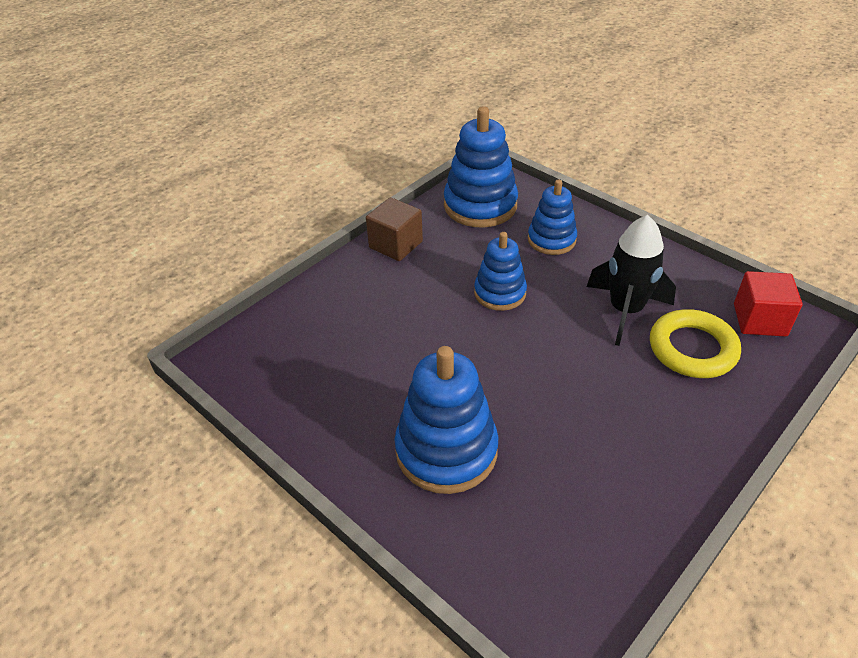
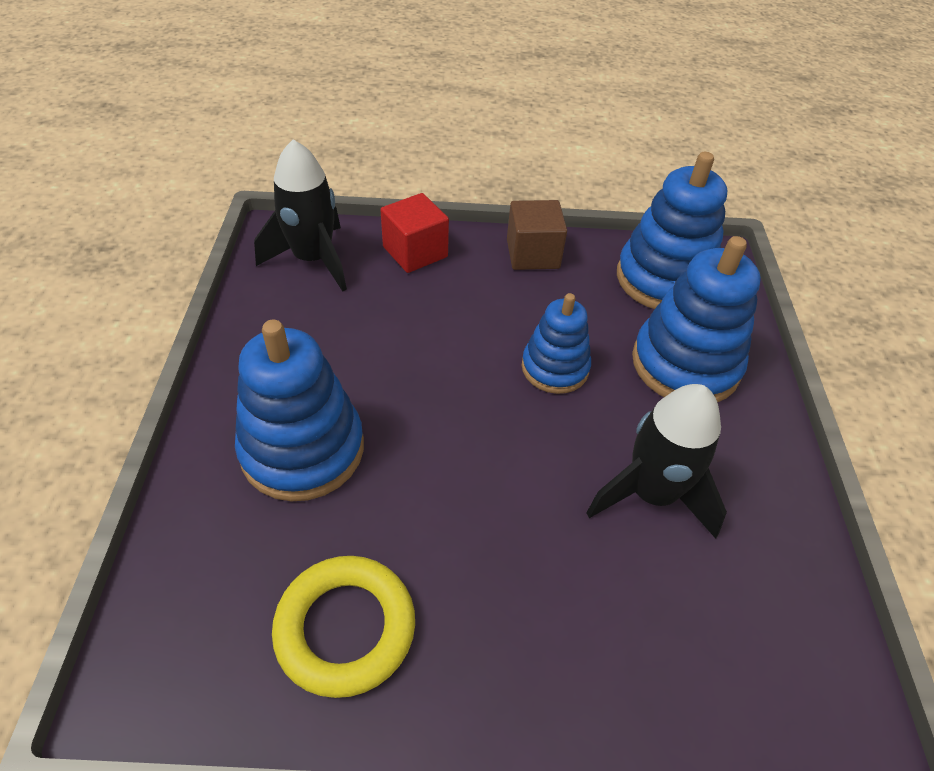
camera: 45 degrees right, 5 degrees up
blue stacking toy [528,179,577,255] -> blue stacking toy [632,236,761,402], size x1.61
yellow ring [650,309,741,378] -> yellow ring moved to [272,556,415,698]
red cube [734,271,803,337] -> red cube moved to [381,193,449,273]
none -> black rocket [254,139,347,291]

